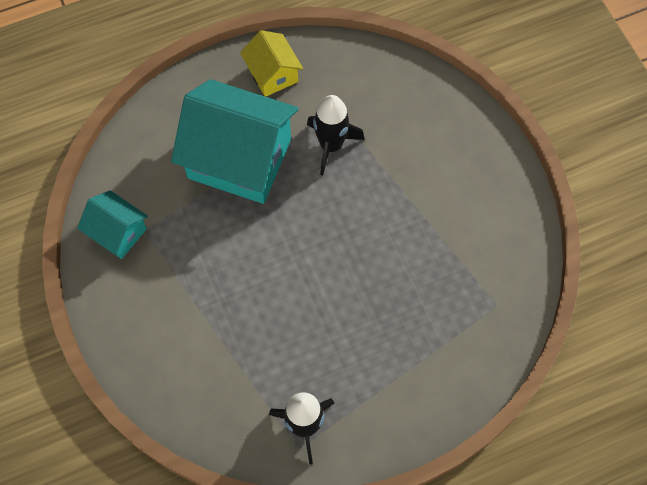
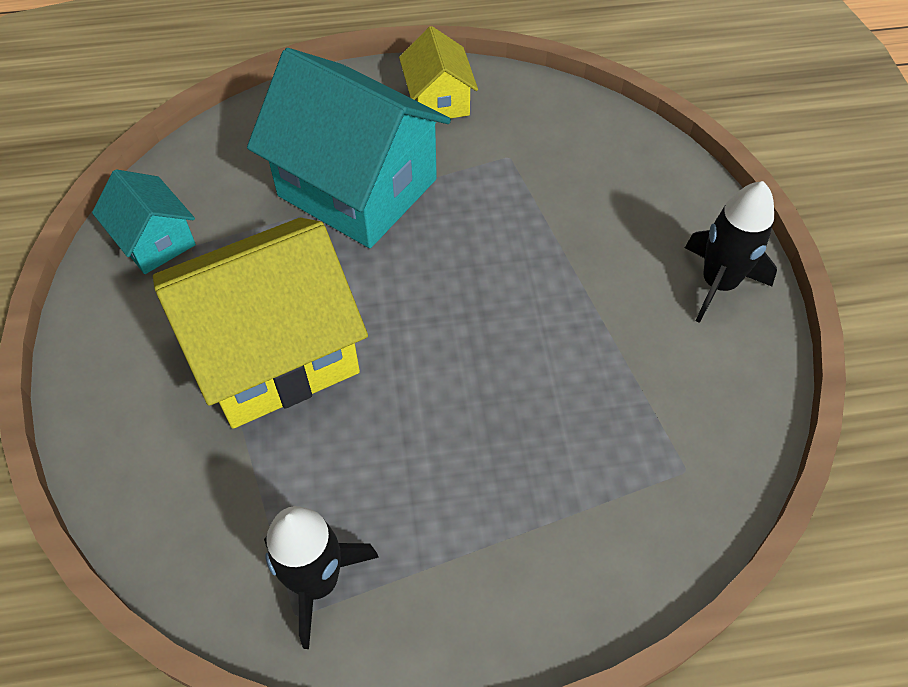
camera: 15 degrees right, 10 degrees down
black rocket [307,95,365,175] -> black rocket moved to [685,181,777,323]
none -> yellow house [153,217,368,429]

